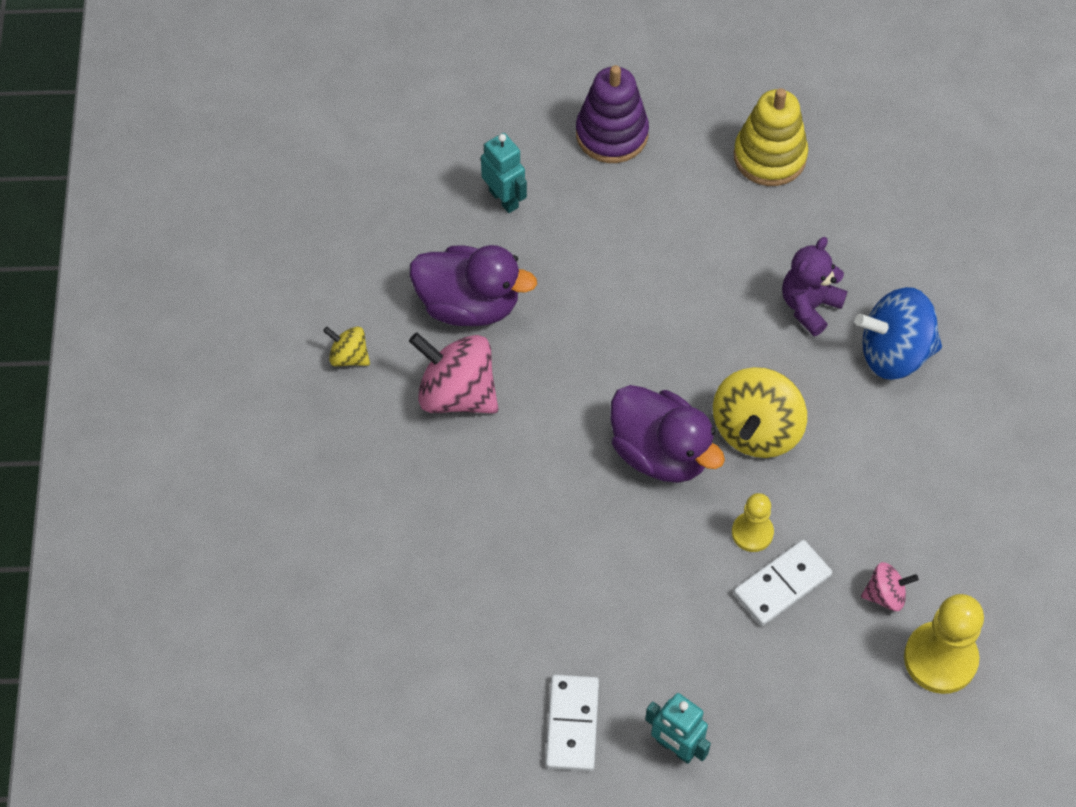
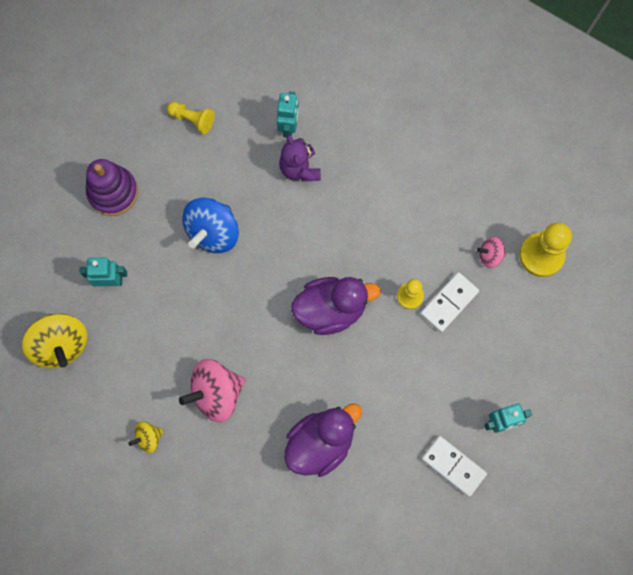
camera: 55 degrees left, 15 degrees up
purple duck [410,245,537,326] -> purple duck moved to [285,404,362,477]
yellow spinning top [713,367,807,458] -> yellow spinning top moved to [22,313,88,368]
white domino [733,540,832,626] -> white domino turned 45 degrees clockwise [420,272,479,332]
yellow stacking toy [734,88,808,186] -> yellow pawn [167,102,215,134]
blue spinning top [855,287,942,380] -> blue spinning top moved to [182,198,239,253]
pink spinning top [861,562,919,611] -> pink spinning top turned 120 degrees counterclockwise [477,237,506,268]
none -> turquoise robot [277,91,299,138]

